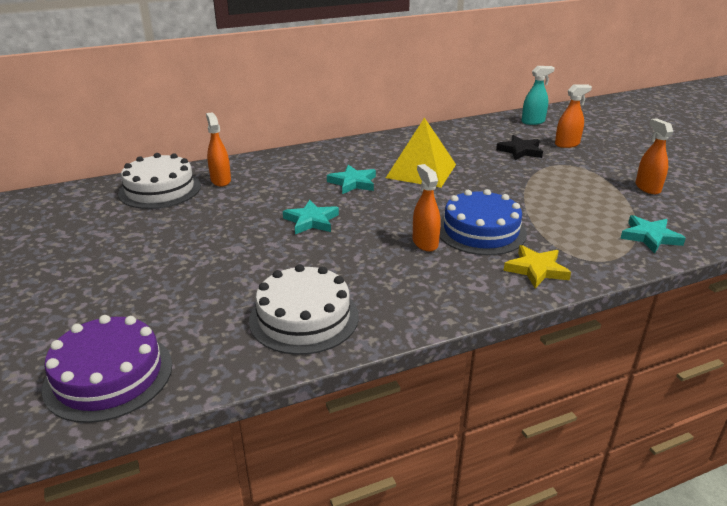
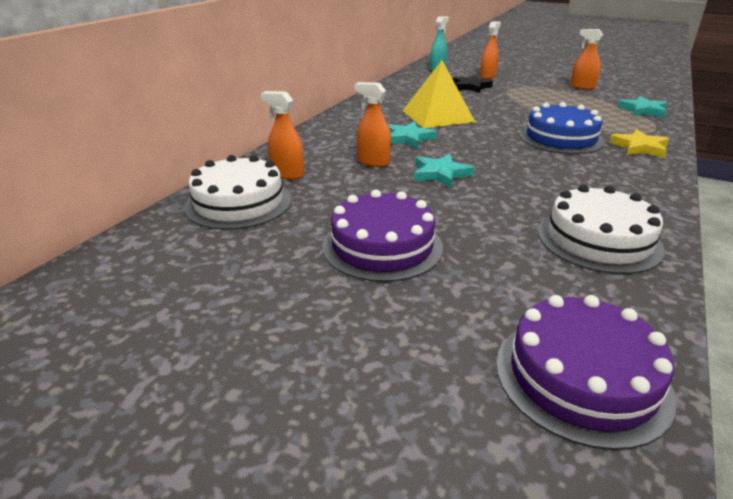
camera: 40 degrees left, 0 degrees up
orange spray bottle [413,164,441,251] -> orange spray bottle moved to [355,82,391,167]
none -> purple cake [322,190,443,282]

